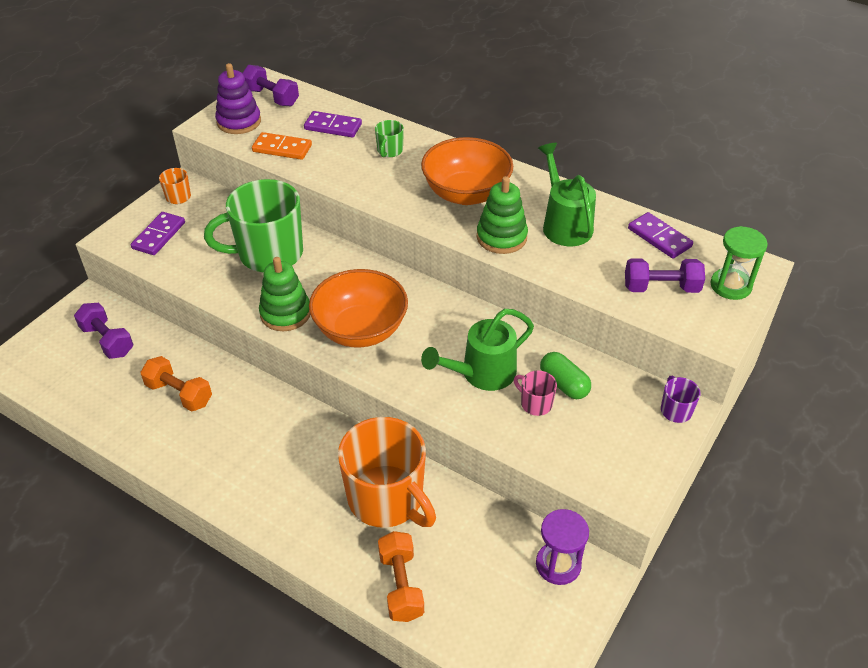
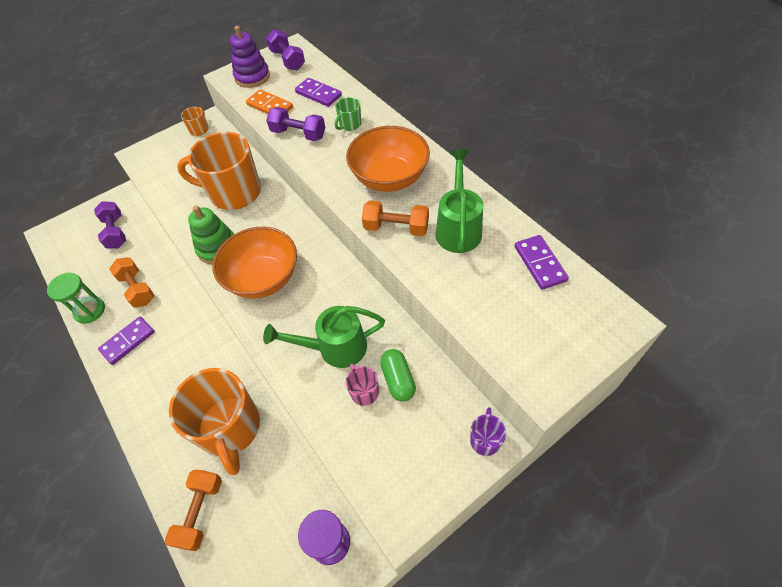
camera: 25 degrees right, 10 degrees up
purple domino [131,212,185,255] -> purple domino moved to [98,317,155,365]
green mug [204,179,303,272] -> orange mug [177,132,261,210]
green stacking toy [477,176,528,254] -> orange dumbbell [362,200,429,236]
purple dumbbell [625,258,705,293] -> purple dumbbell moved to [266,107,325,141]
green hourglass [710,226,768,300] -> green hourglass moved to [47,273,105,324]

